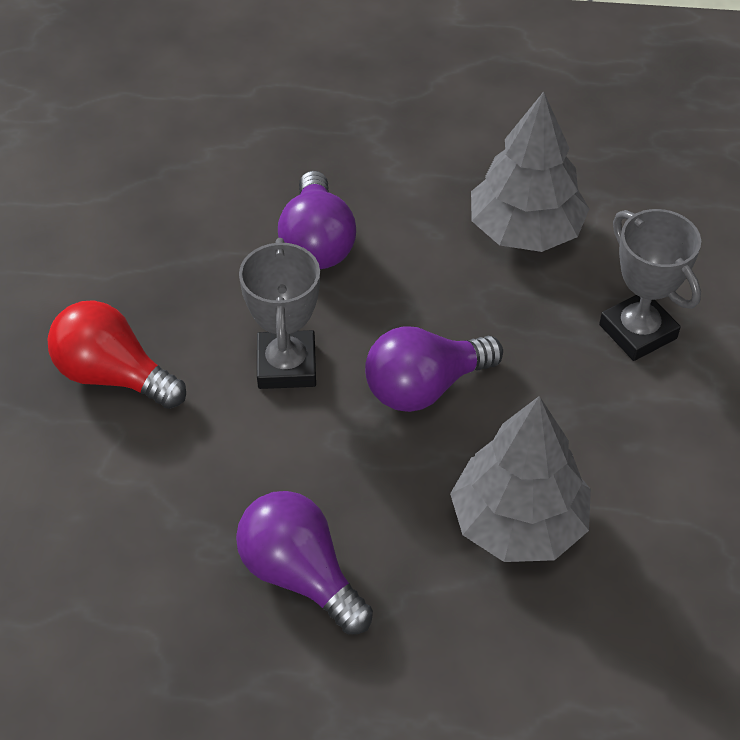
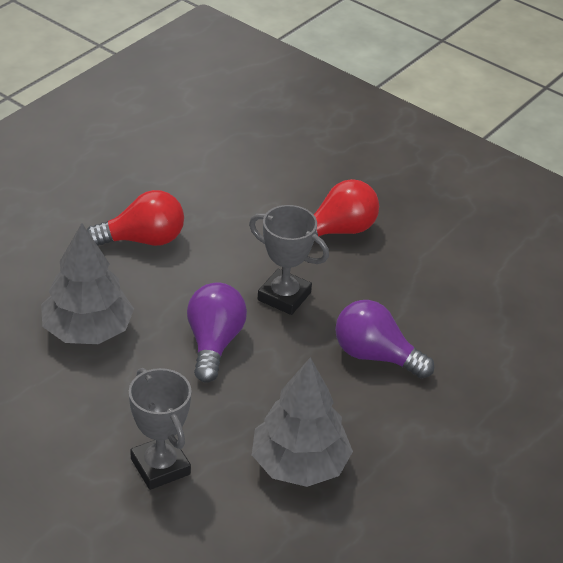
camera: 120 degrees right, 10 degrees down
purple light bulb [236,491,373,635] -> red light bulb [87,190,184,246]
grey trophy [599,209,701,361] -> grey trophy turned 60 degrees clockwise [129,368,191,490]

